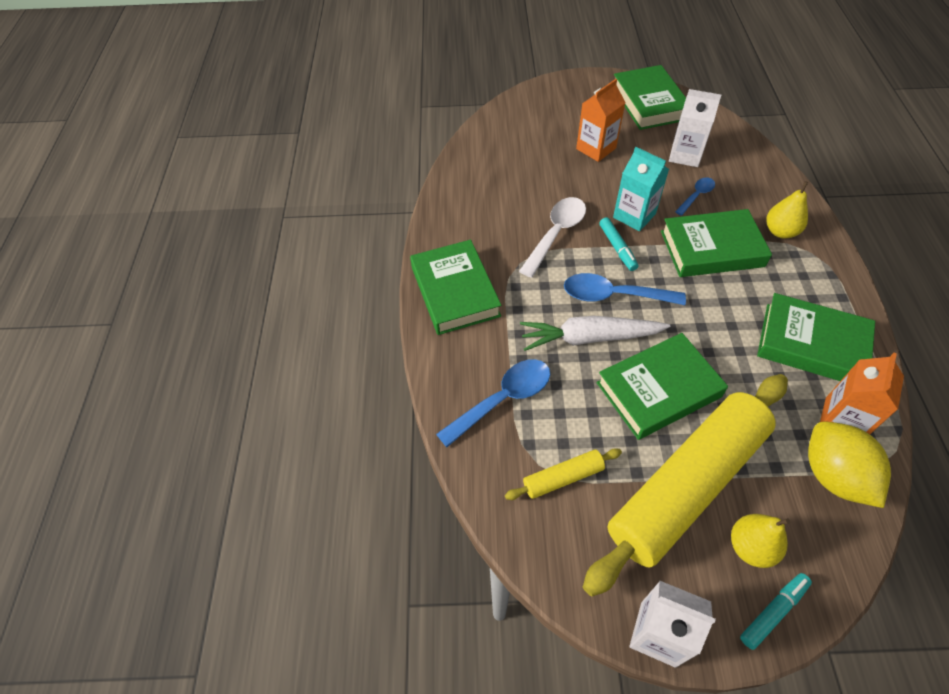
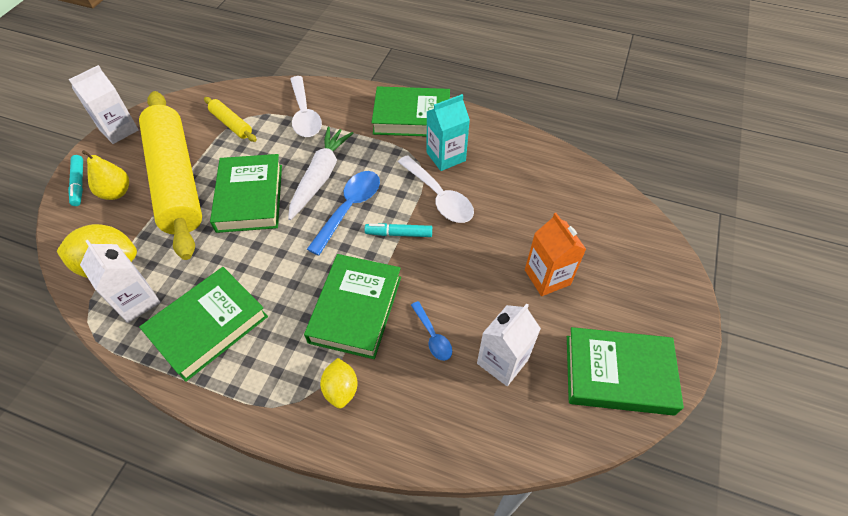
camera: 110 degrees right, 0 degrees up
blue spoon [436,359,550,447] -> white spoon [290,76,322,137]
yellow rolling pin [505,448,622,500] -> yellow rolling pin turned 45 degrees counterclockwise [204,97,257,142]
turquoise carton [613,147,669,231] -> turquoise carton moved to [427,94,470,171]
yellow pear [766,181,808,239] -> yellow lemon [320,358,358,409]
orange carton [820,353,904,434] -> white carton [80,240,161,323]

